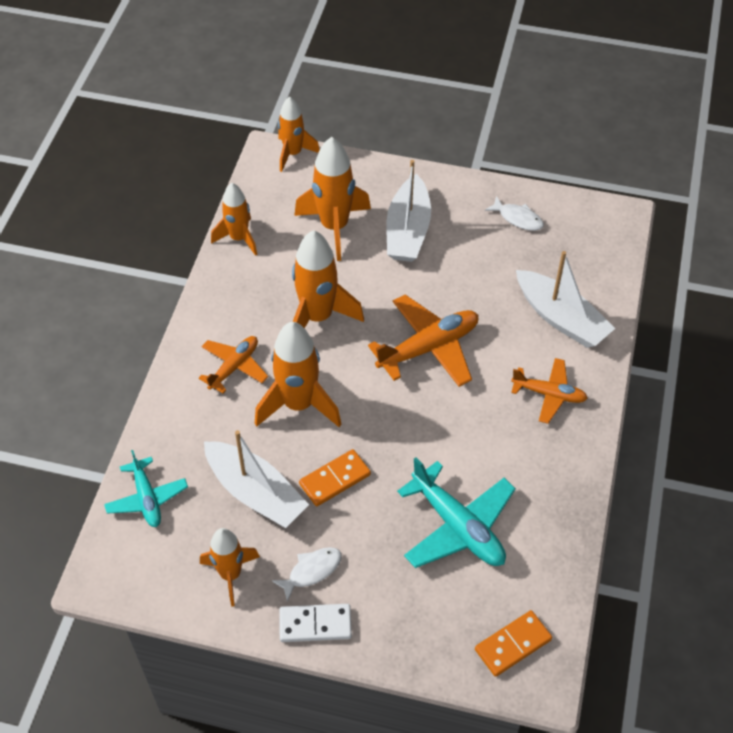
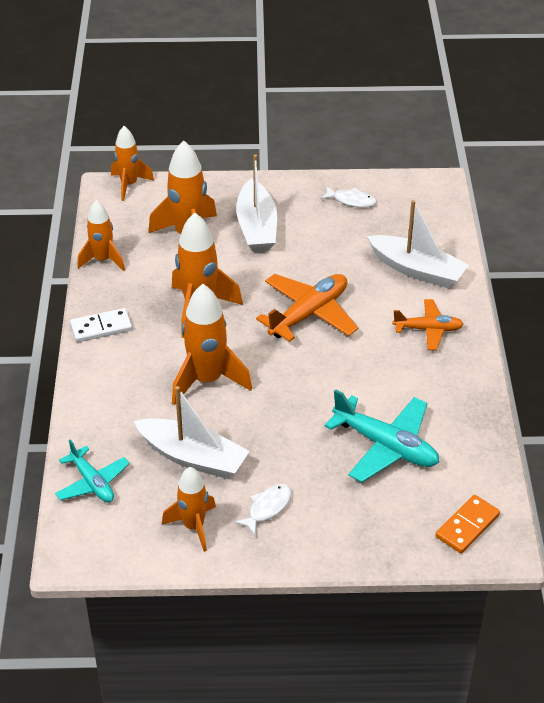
camera: 15 degrees left, 10 degrees down
orange plane [199,336,268,393] -> none
white domino [279,604,352,642] -> white domino moved to [70,308,132,342]
orange domino [299,449,371,506] -> none

